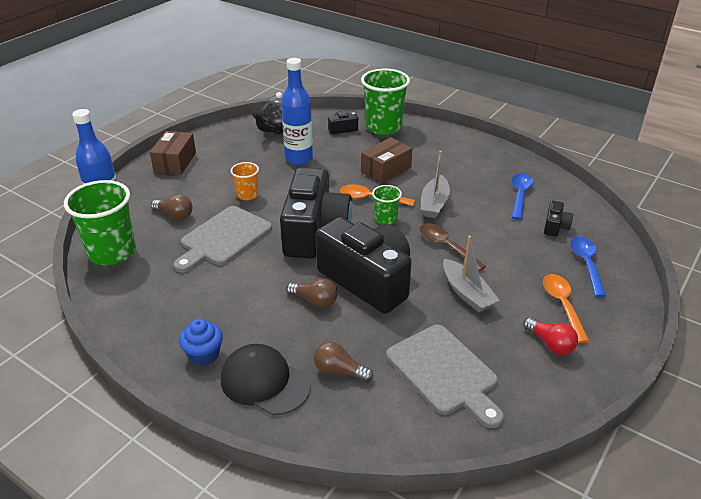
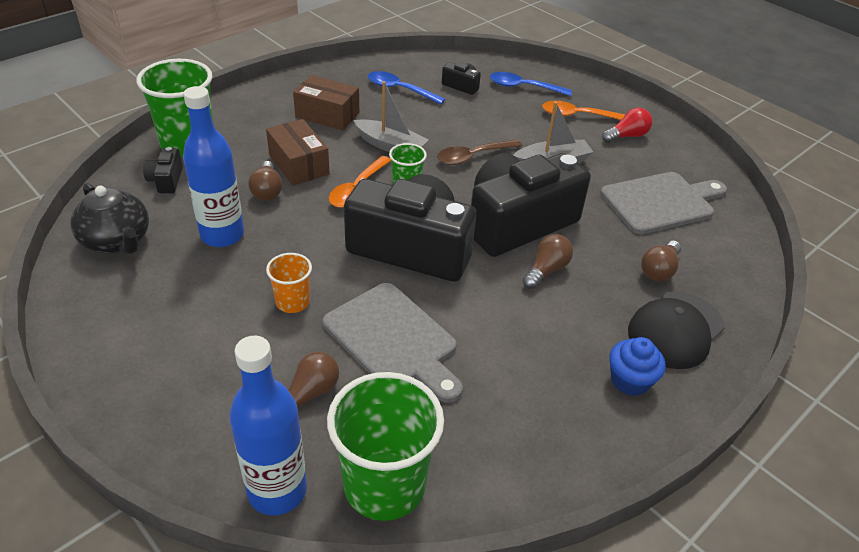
camera: 80 degrees left, 5 degrees up
brown box [150,131,196,175] -> brown box moved to [293,75,359,131]
none -> brown light bulb [249,161,282,201]

